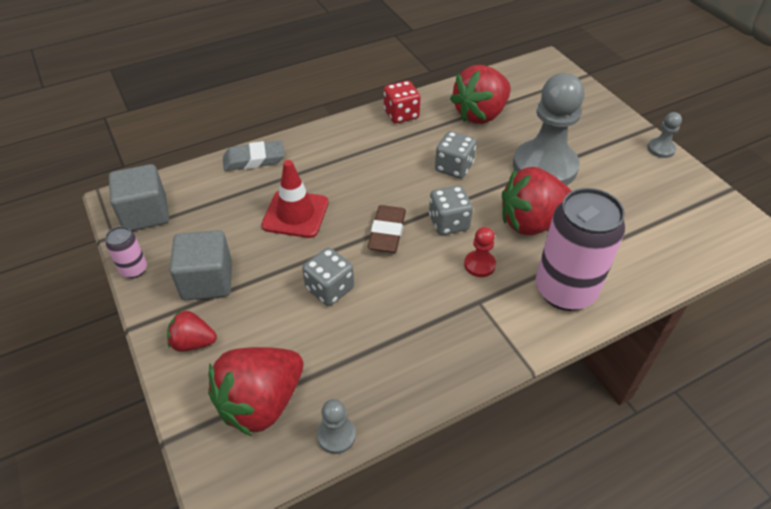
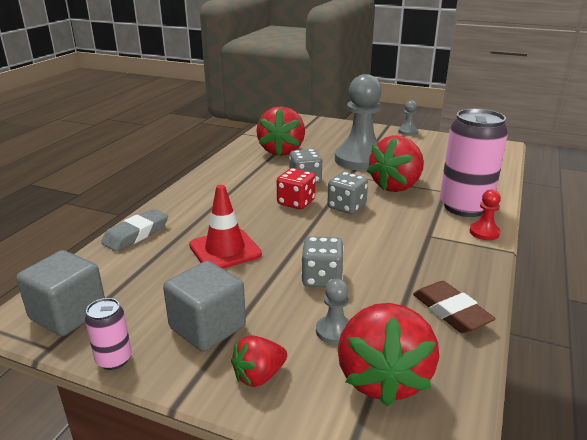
camera: 40 degrees left, 20 degrees down
grey pawn [317,399,356,454] -> grey pawn moved to [316,279,349,345]
brown eraser [368,205,406,253] -> brown eraser moved to [413,281,496,333]
red dice [384,81,420,123] -> red dice moved to [277,168,316,209]
red pawn [464,227,496,277] -> red pawn moved to [469,190,501,240]

